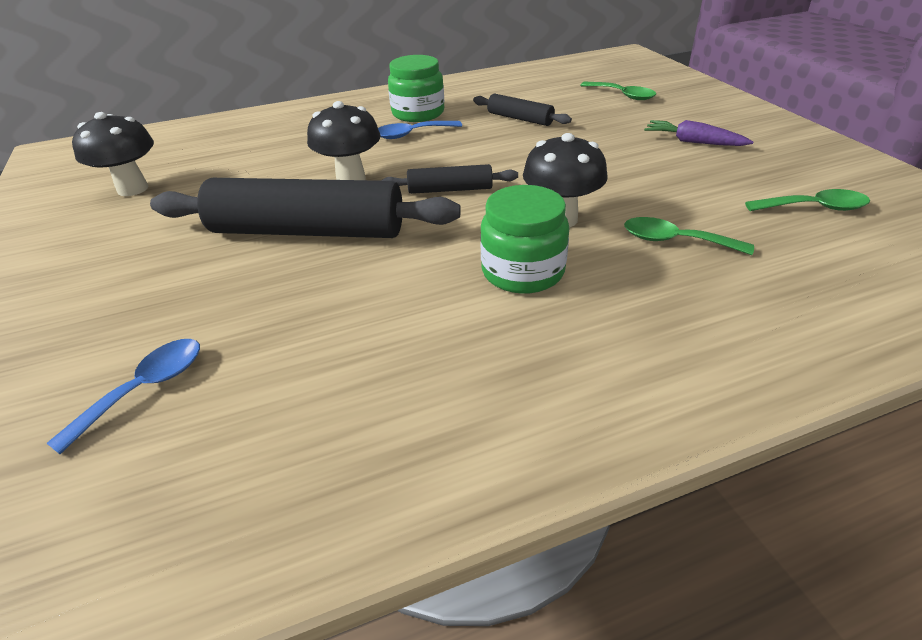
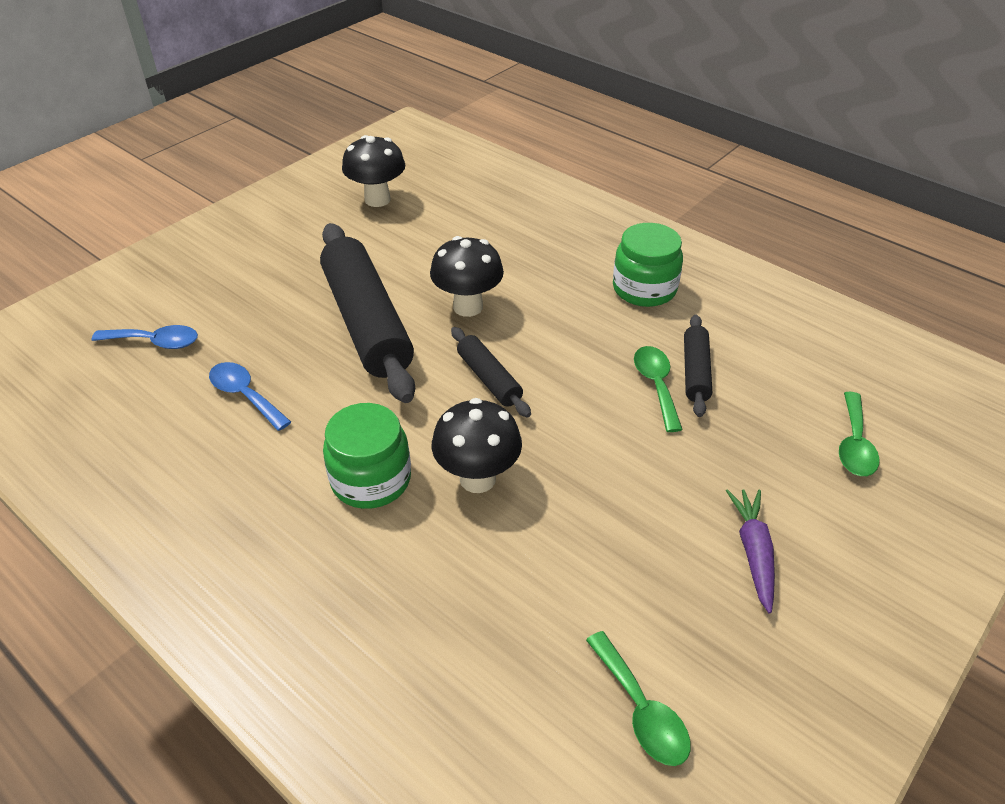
camera: 60 degrees right, 5 degrees up
blue spoon [378,121,462,139] -> blue spoon moved to [209,362,291,431]
green spoon [624,217,754,255] -> green spoon moved to [634,346,683,432]

